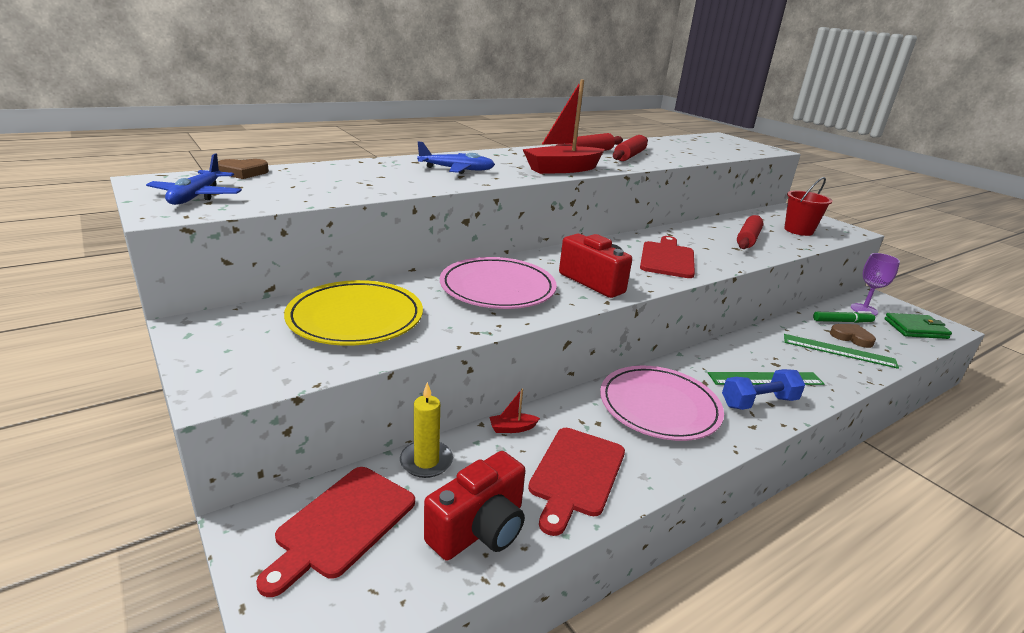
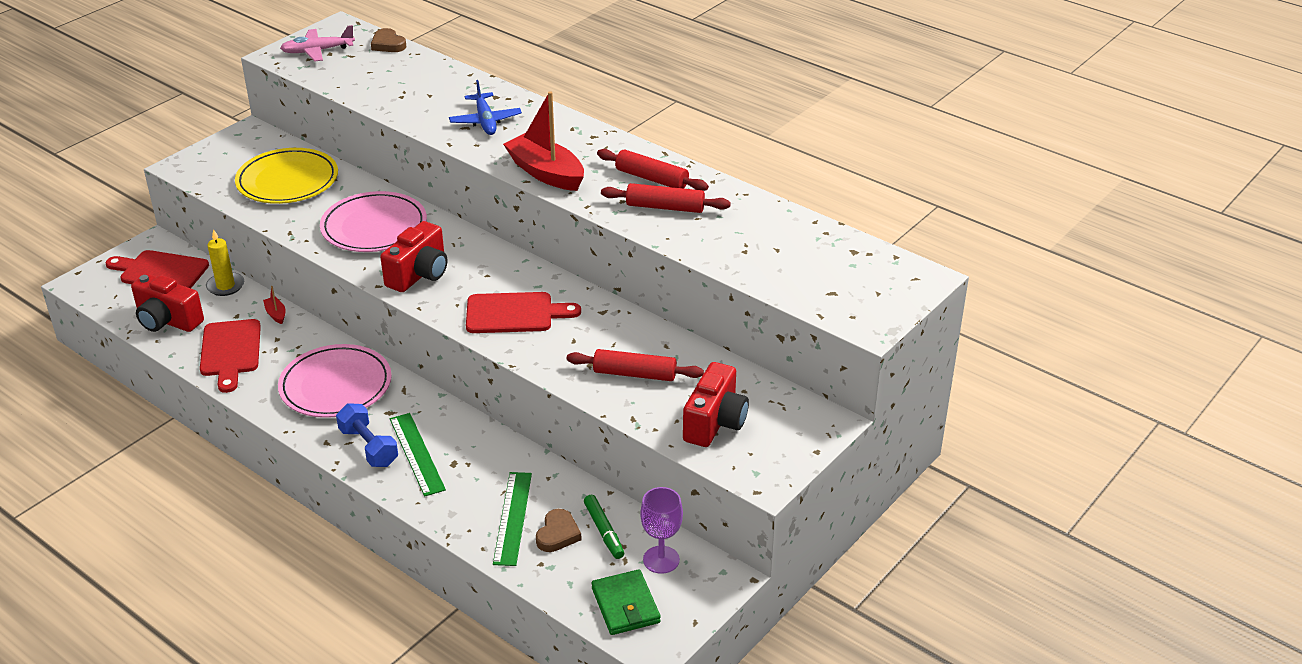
camera: 75 degrees right, 10 degrees up
blue plane [146,153,242,205] -> pink plane [280,25,355,62]
red cutting board [528,428,625,536] -> red cutting board turned 105 degrees counterclockwise [200,319,261,393]
red bucket [784,177,833,236] -> red camera [683,362,749,447]

